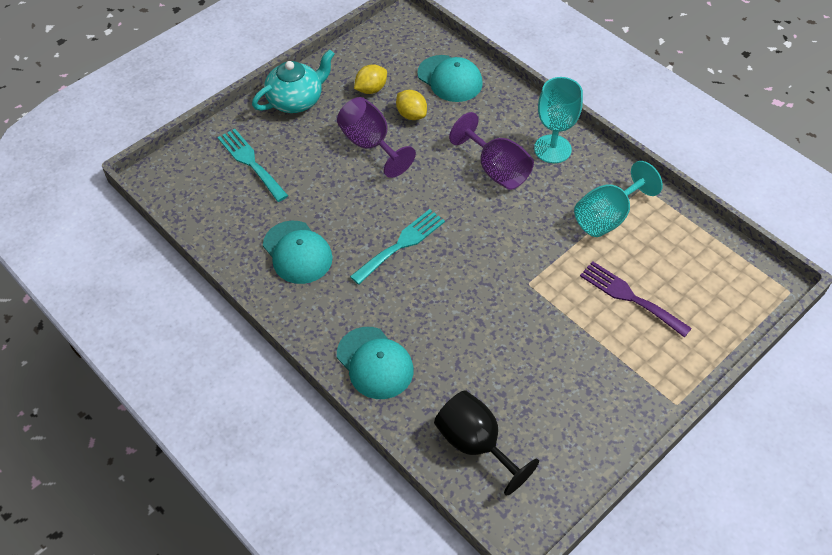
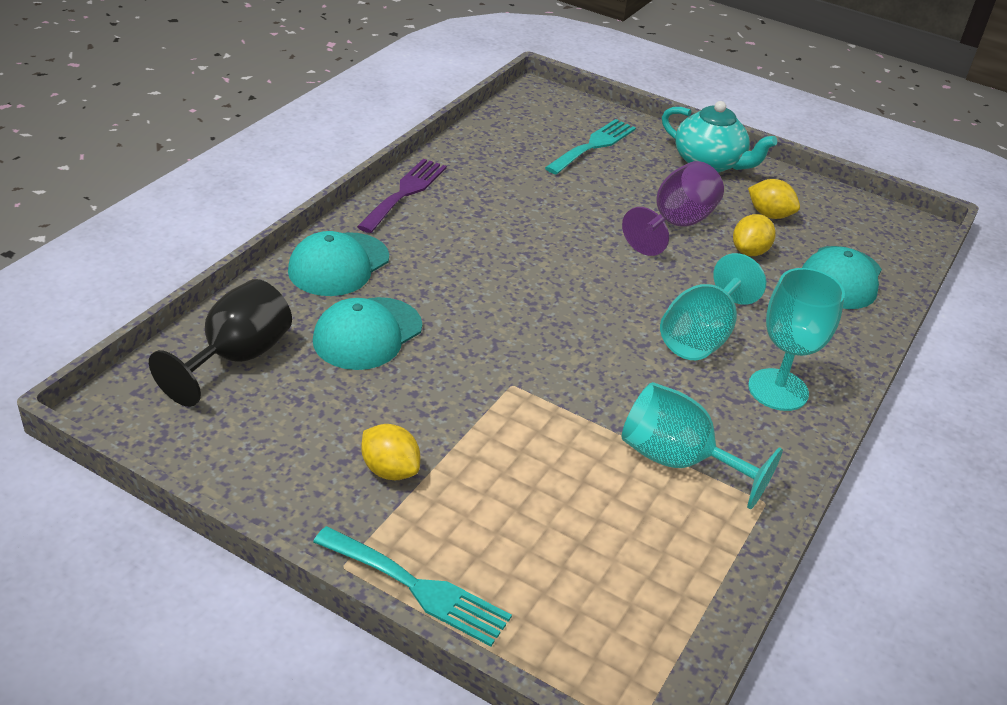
camera: 70 degrees right, 15 degrees down
turquoise cap [263,220,333,284] -> turquoise cap moved to [313,297,422,370]
turquoise fork [350,209,445,285] -> turquoise fork moved to [313,526,512,647]
purple goblet [449,112,534,190] -> turquoise goblet [660,253,766,360]
purple fork [580,261,692,337] -> purple fork moved to [357,159,447,233]
none -> yellow lemon [361,424,420,480]

